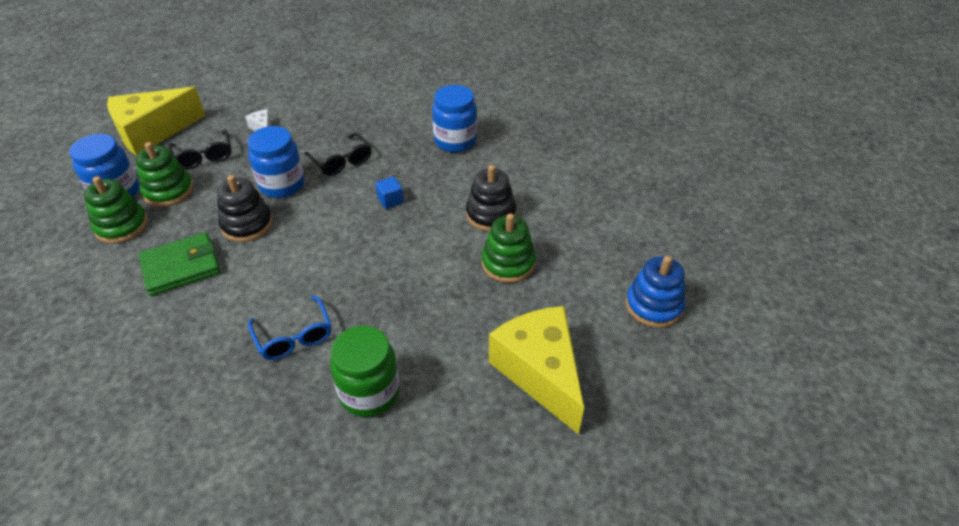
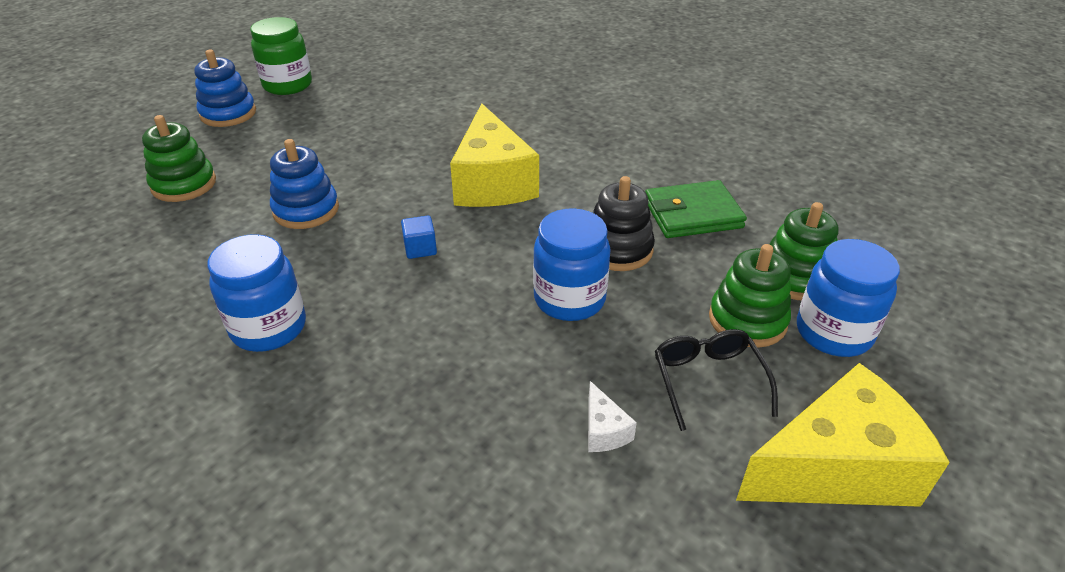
camera: 165 degrees left, 5 degrees down
blue glasses [248,296,331,360] -> none
black glasses [304,133,371,176] -> none
green jar [330,326,400,417] -> green jar moved to [250,17,312,95]
black stacking toy [466,165,516,232] -> blue stacking toy [270,139,339,229]
green stacking toy [482,213,536,283] -> green stacking toy moved to [142,115,216,202]
yellow cheese [489,306,584,435] -> yellow cheese moved to [450,103,539,207]

